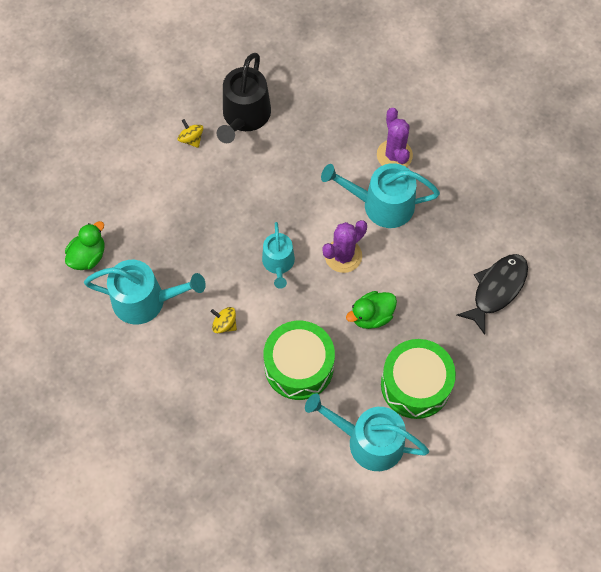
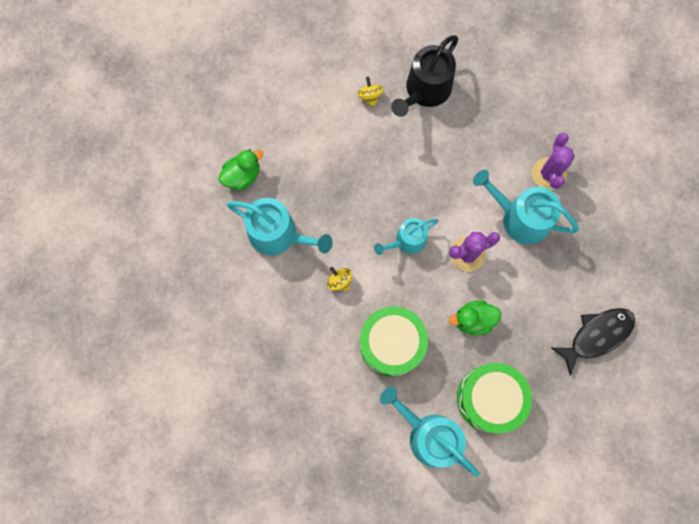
camera: 20 degrees right, 10 degrees up
turquoise watering can [262,222,295,289] -> turquoise watering can turned 45 degrees clockwise [374,218,439,255]

